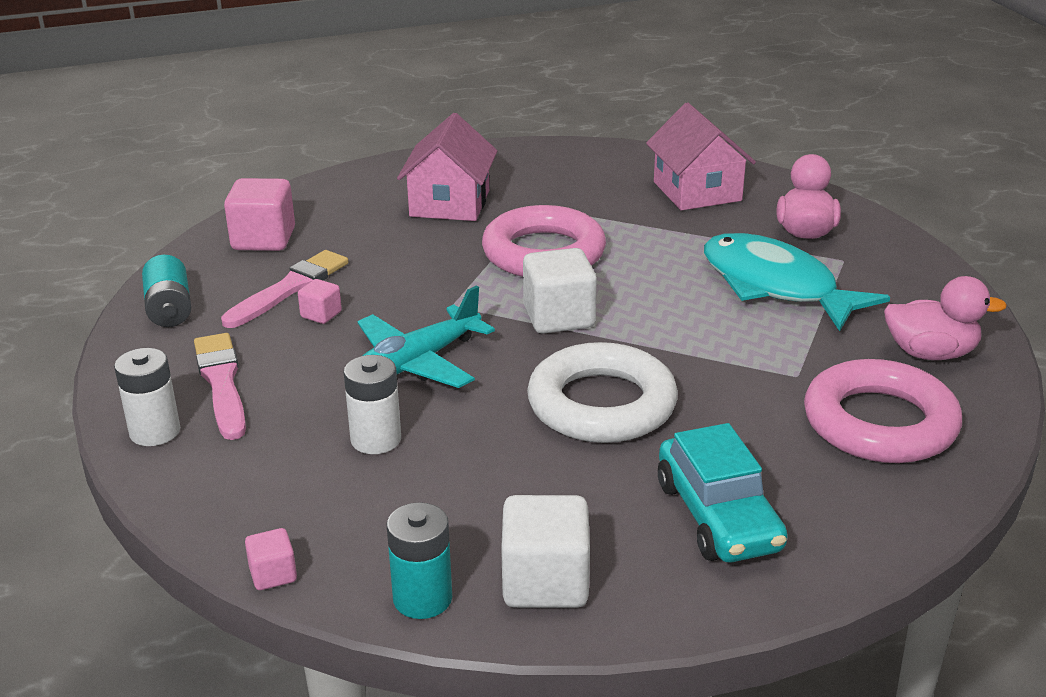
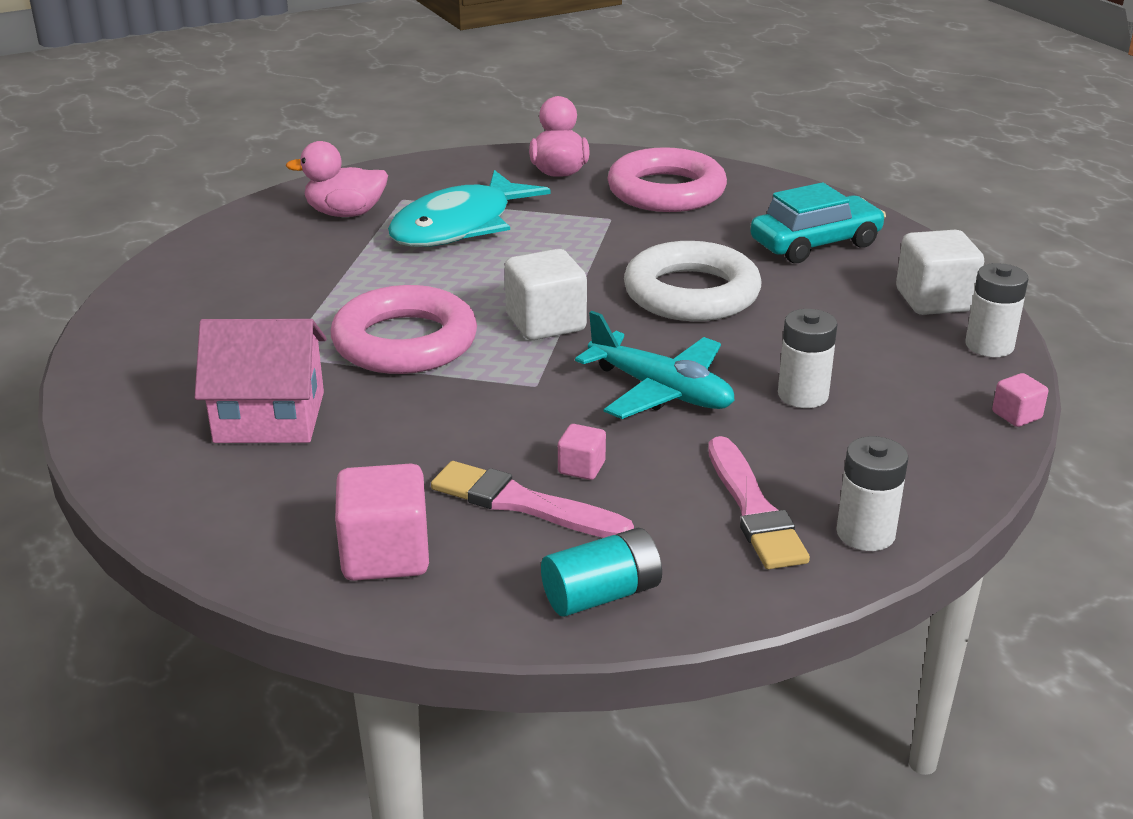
camera: 100 degrees left, 0 degrees up
pink brush [194,333,246,440] -> pink brush turned 75 degrees counterclockwise [708,436,810,569]
turquoise battery [387,502,452,619] -> white battery [965,263,1028,357]
pink house [646,102,756,210] -> none

